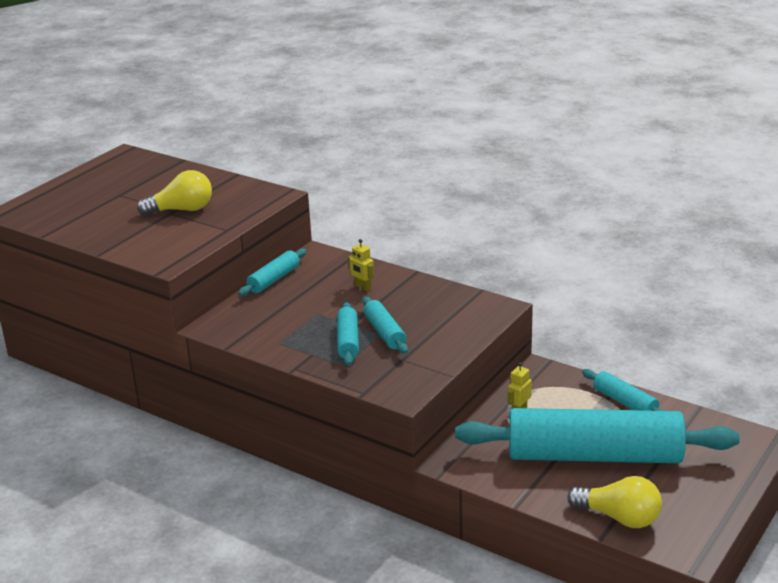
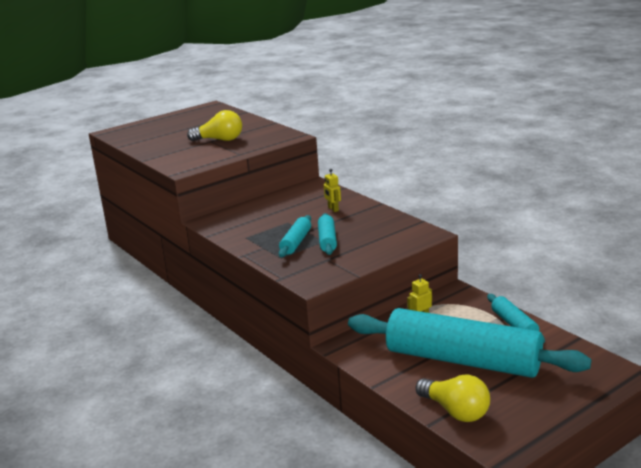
camera: 20 degrees right, 5 degrees down
turquoise rolling pin [238,248,306,296] -> none

